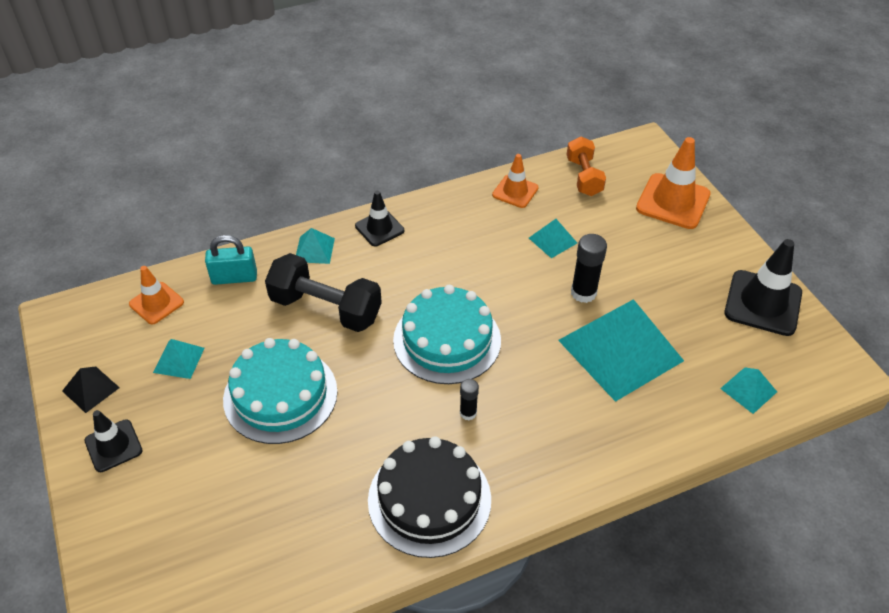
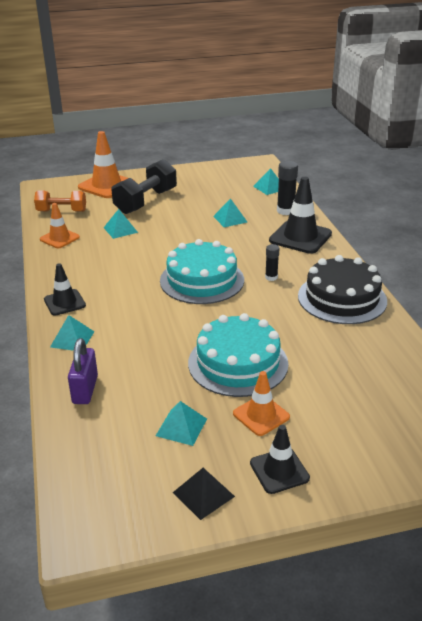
camera: 80 degrees left, 15 degrees down
orange traffic cone [129,266,184,324] -> orange traffic cone moved to [233,371,290,436]
turquoise padlock [205,235,257,285] -> purple padlock [68,338,98,404]
black dumbbell [265,253,382,332] -> black dumbbell moved to [111,159,177,214]
turquoise pyramid [558,299,684,402] -> turquoise pyramid [213,198,247,227], size x0.44
black glue stick [571,234,607,303] -> black glue stick moved to [277,161,298,215]
black traffic cone [724,239,802,336] -> black traffic cone moved to [269,177,332,254]

